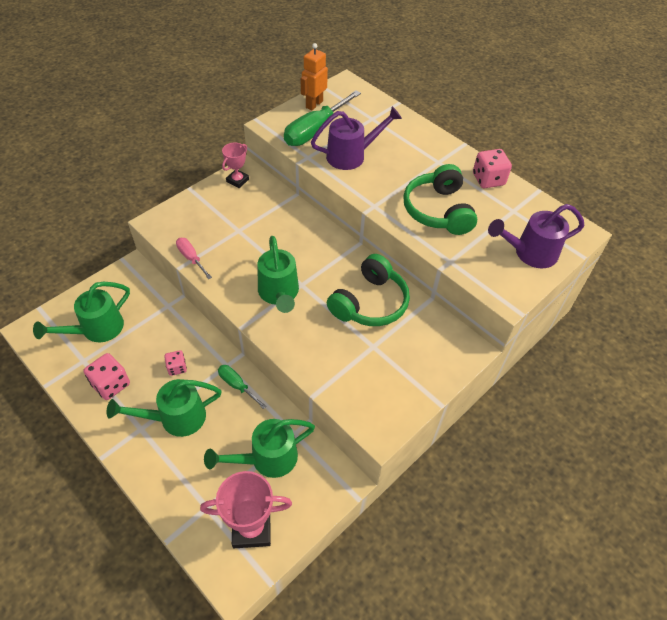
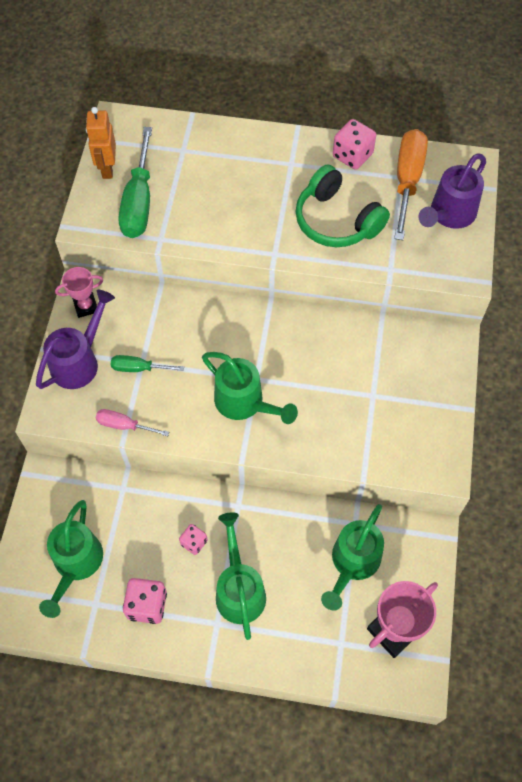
camera: 35 degrees left, 10 degrees up
green watering can [106,379,222,437] -> green watering can turned 135 degrees clockwise [216,512,266,640]
green screwdriver [218,365,267,409] -> green screwdriver moved to [111,355,184,372]
pink trophy [222,143,249,188] -> pink trophy turned 75 degrees clockwise [55,267,103,318]
purple watering can [311,106,402,170] -> purple watering can moved to [36,290,115,389]
green headphones [327,254,410,326] -> none
none -> orange screwdriver [394,129,428,240]

